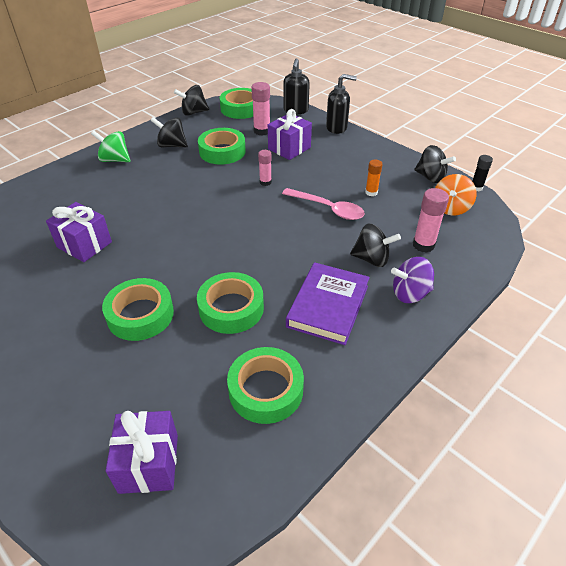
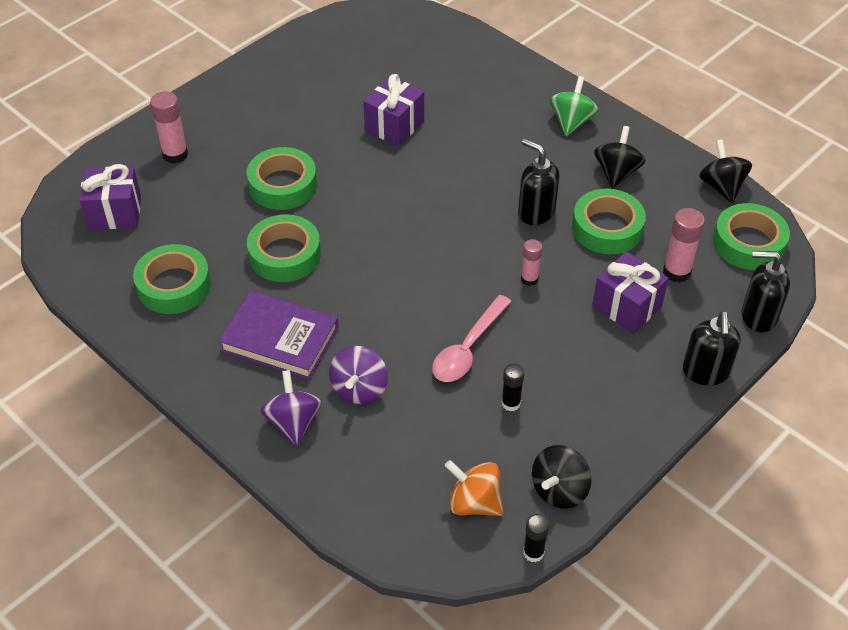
camera: 90 degrees right, 5 degrees up
black spinning top [350,223,401,267] -> purple spinning top [329,346,388,404]
orange glue stick [365,159,383,196] -> black glue stick [502,364,524,411]
pink glue stick [413,188,449,253] -> pink glue stick moved to [150,91,188,164]
none -> black soap dispenser [518,139,560,225]

